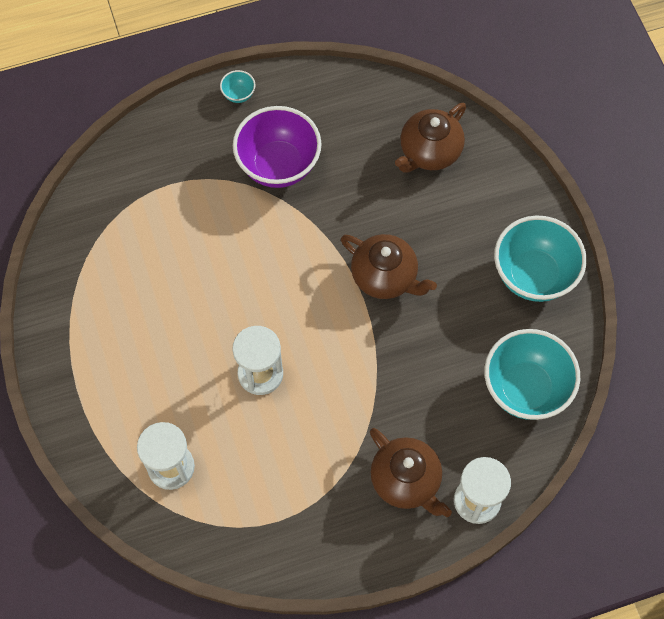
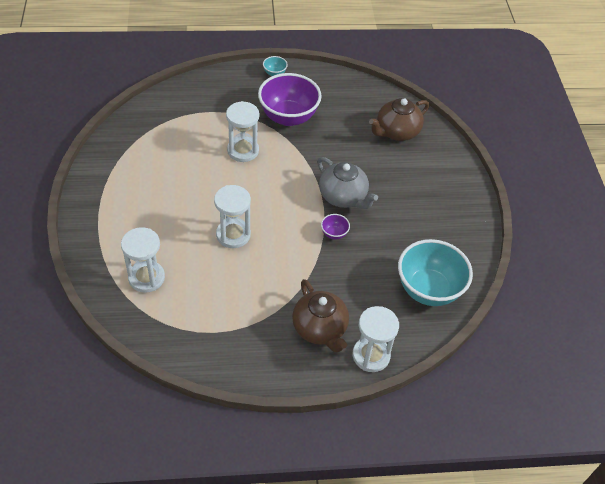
camera: 10 degrees right, 15 degrees down
brown teapot [341,234,437,299] -> grey teapot [317,157,378,209]
turquoise bowl [494,215,587,302] -> none
none -> white hourglass [226,101,259,162]
none -> purple bowl [321,214,350,240]

